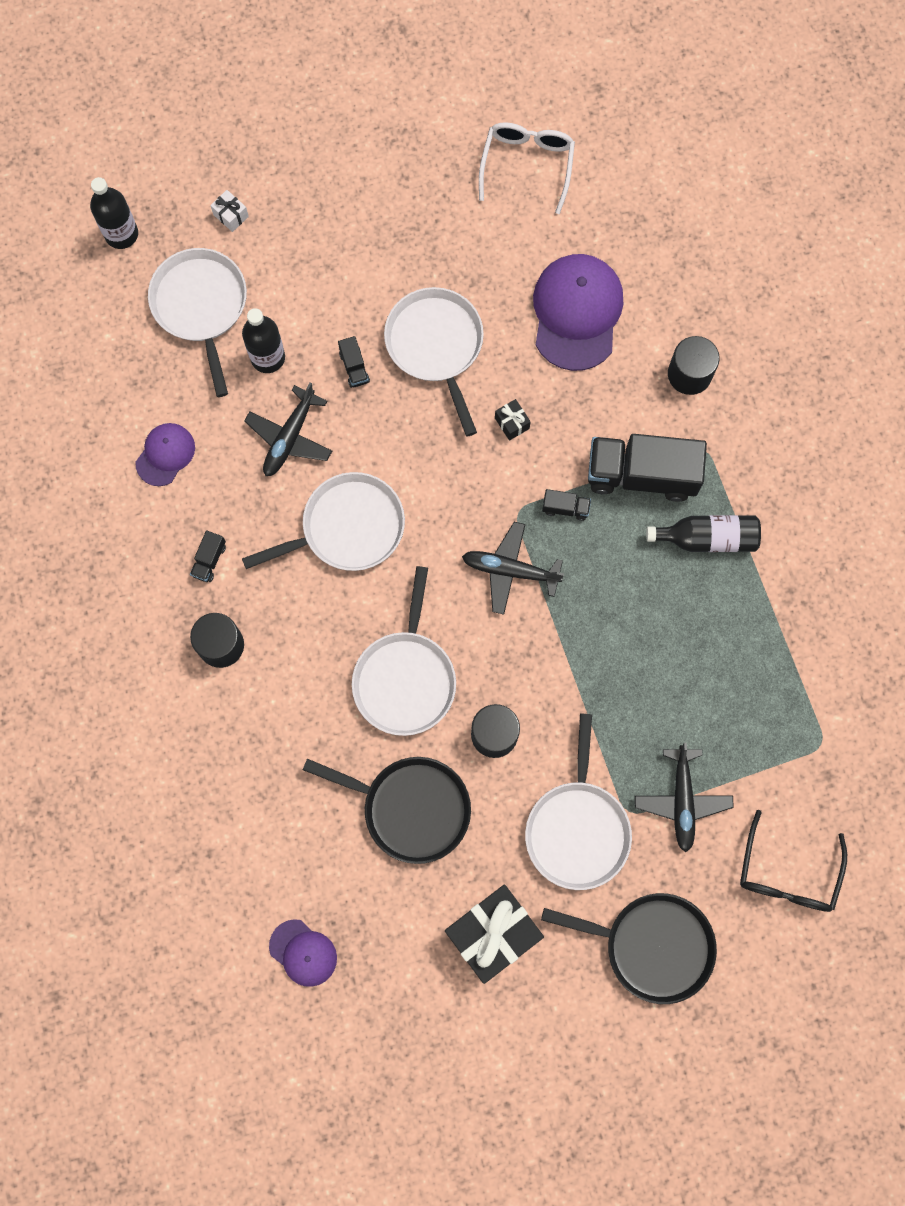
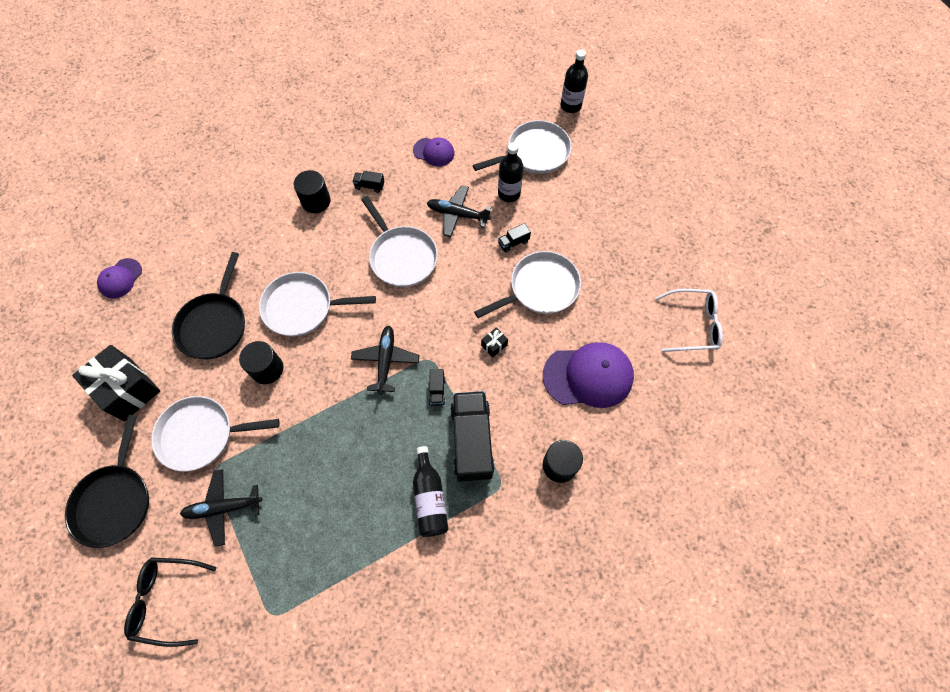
camera: 80 degrees right, 10 degrees down
white gift [210,190,249,232] -> none

